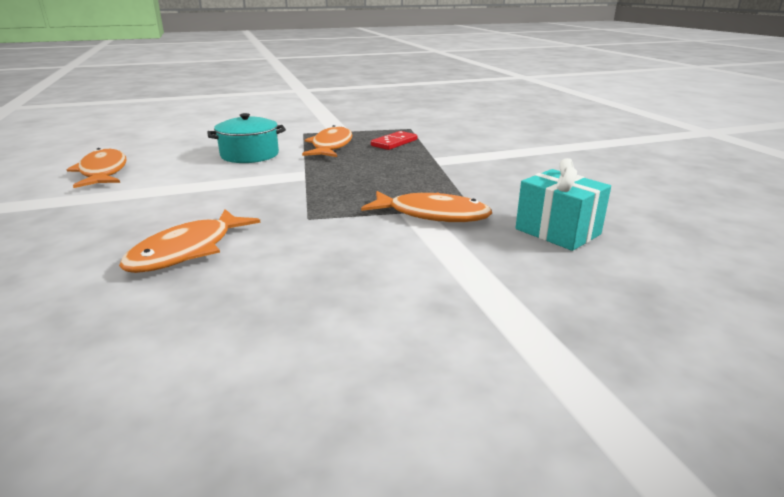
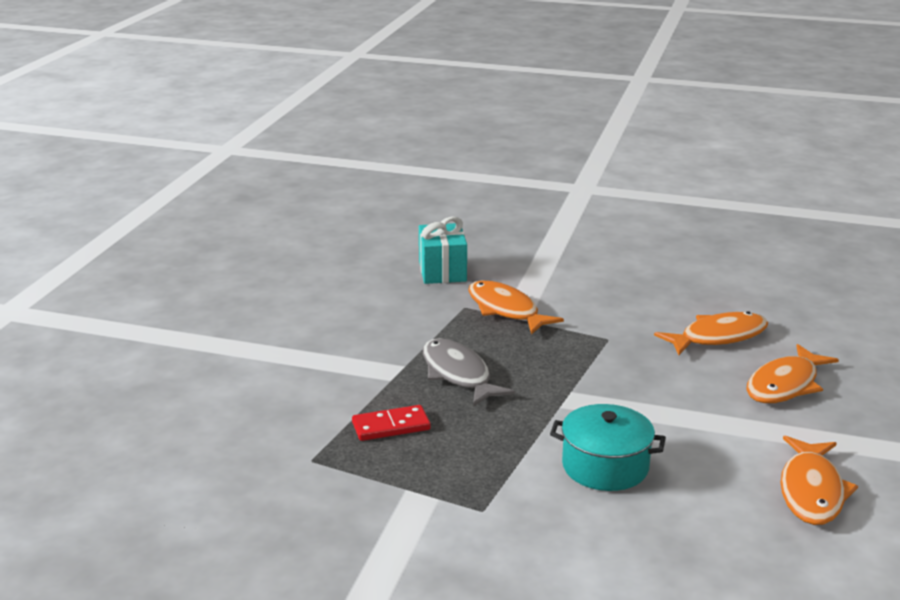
camera: 145 degrees left, 0 degrees up
orange fish [302,125,352,157] -> orange fish moved to [746,344,839,403]
none -> grey fish [423,338,515,407]

